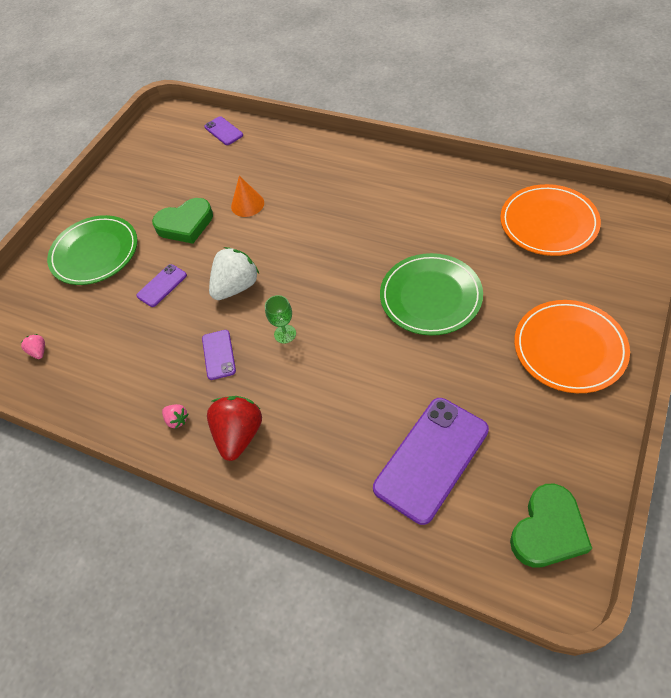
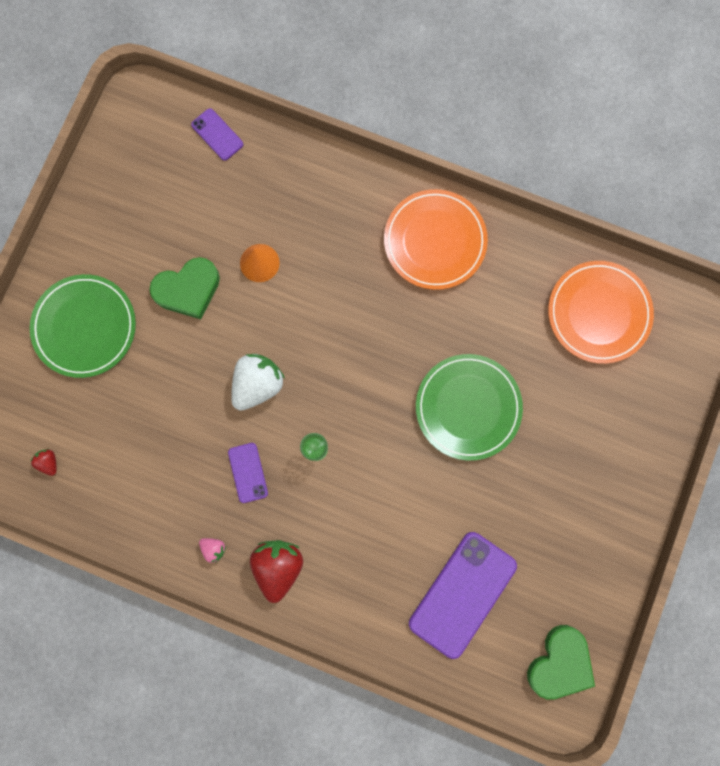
camera: 10 degrees left, 25 degrees up
pink strawberry [21,334,45,359] -> red strawberry [31,449,57,476]
purple phone [136,264,187,307] -> none
orange plate [514,300,630,393] -> orange plate moved to [384,189,488,290]

